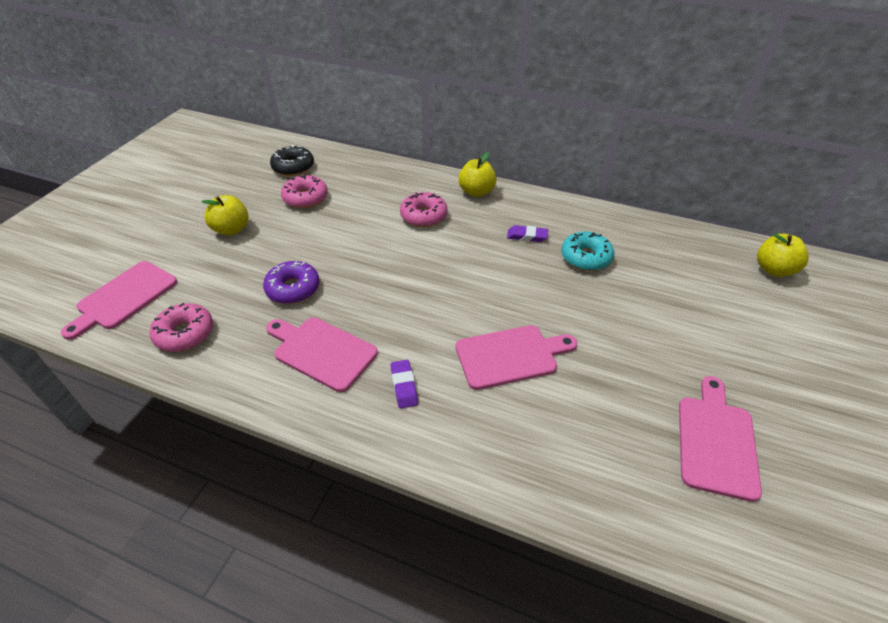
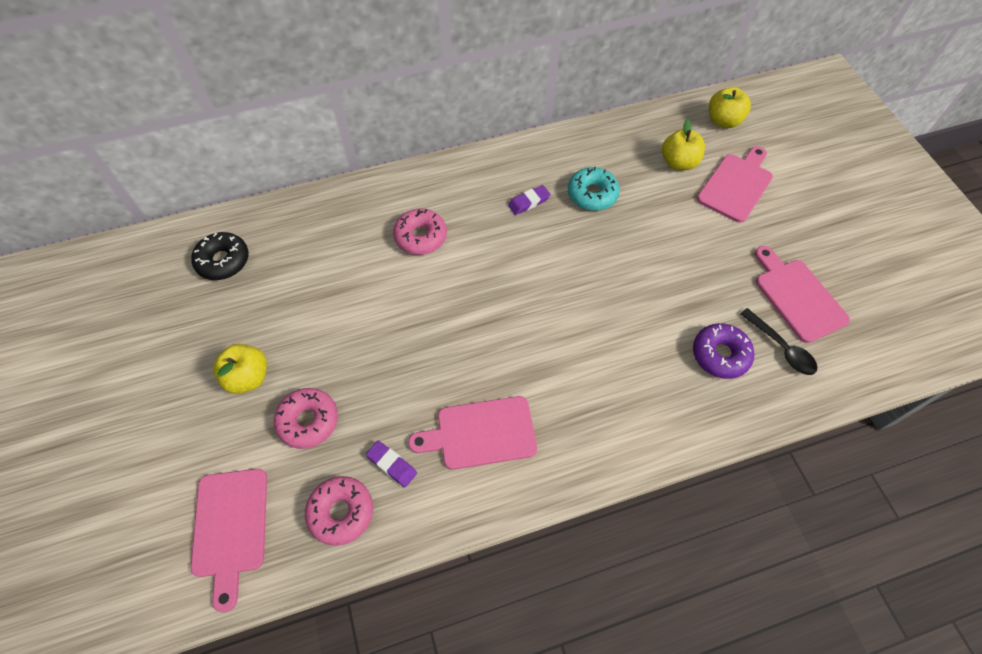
camera: 40 degrees left, 15 degrees up
purple donut [263,261,319,304] -> purple donut moved to [693,323,754,379]
pink donut [281,175,328,208] -> pink donut moved to [274,388,338,449]
purple eraser [391,360,418,409] -> purple eraser moved to [366,441,417,487]
pink cutting board [456,325,577,390] -> pink cutting board moved to [697,146,773,223]
yellow apple [458,152,497,197] -> yellow apple moved to [662,119,705,170]
none -> black spoon [740,308,817,375]

